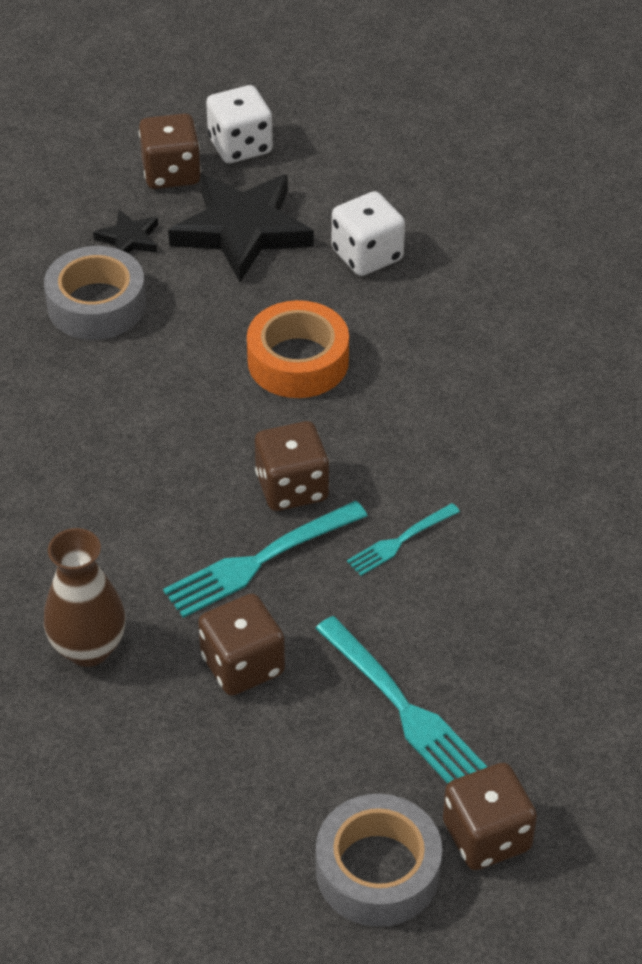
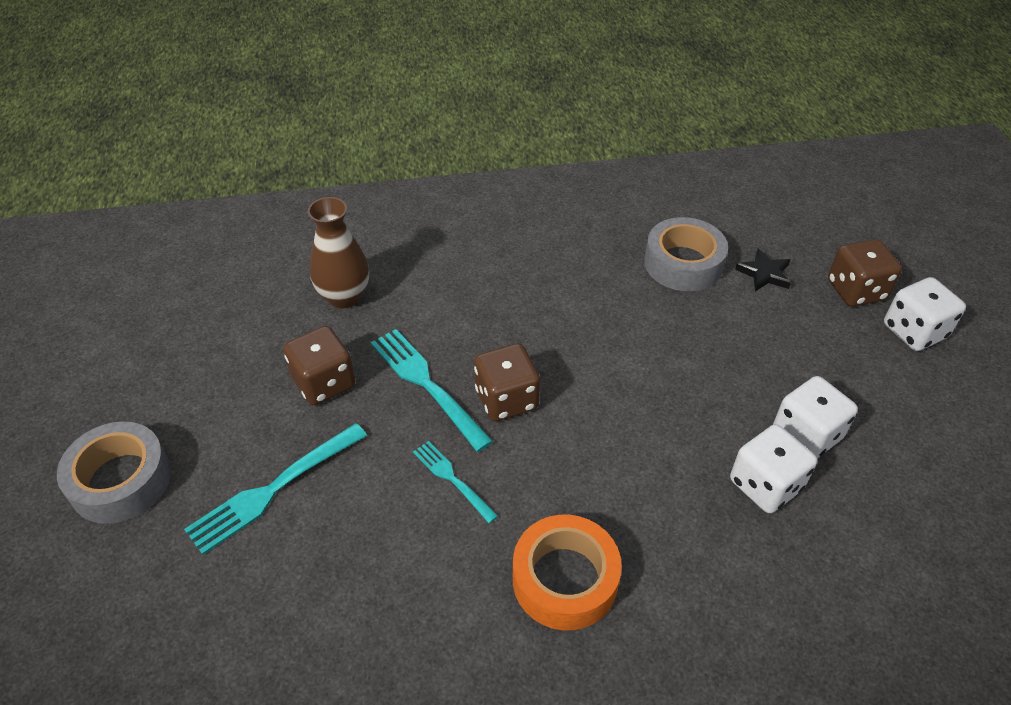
camera: 85 degrees right, 0 degrees up
black star [168,174,314,282] -> none
orange tape [247,300,349,398] -> orange tape moved to [513,515,622,630]
brown dice [443,763,537,870] -> none
none -> white dice [730,424,817,513]

